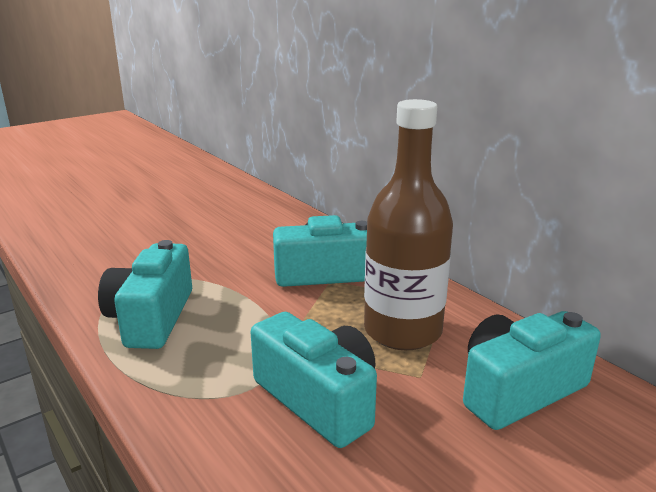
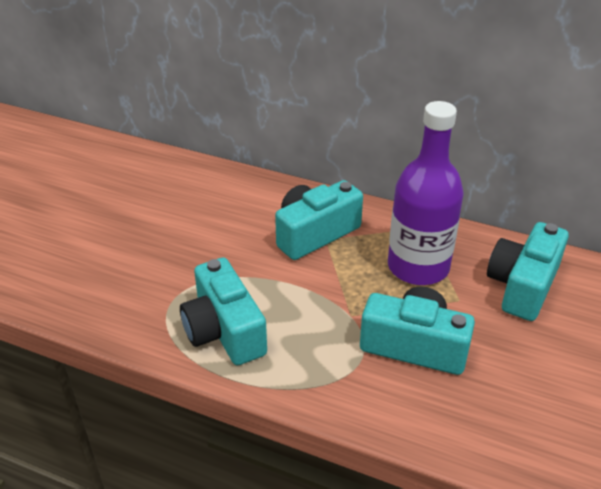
camera: 30 degrees left, 15 degrees up
brown bottle [364,99,453,350] -> purple bottle [388,101,464,285]

